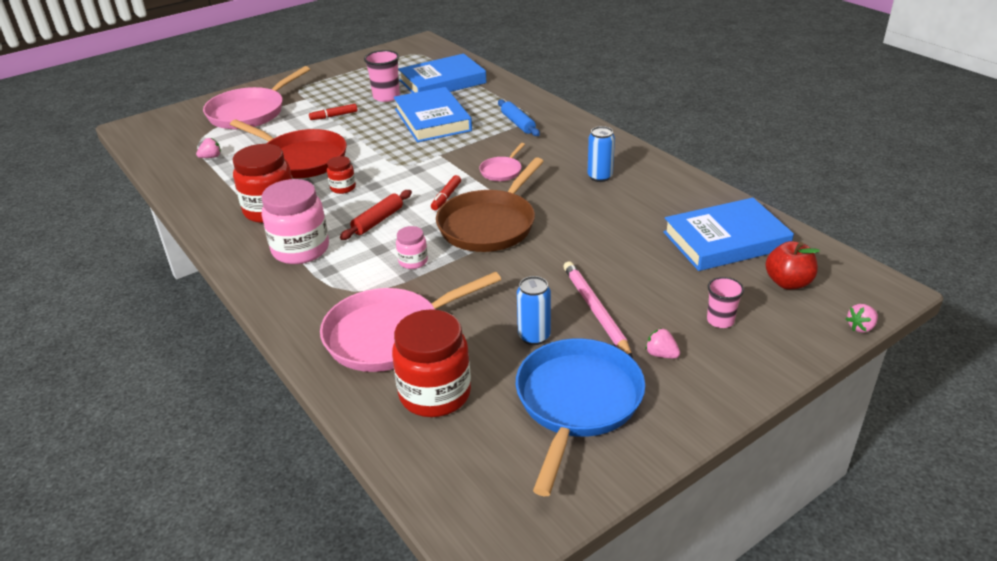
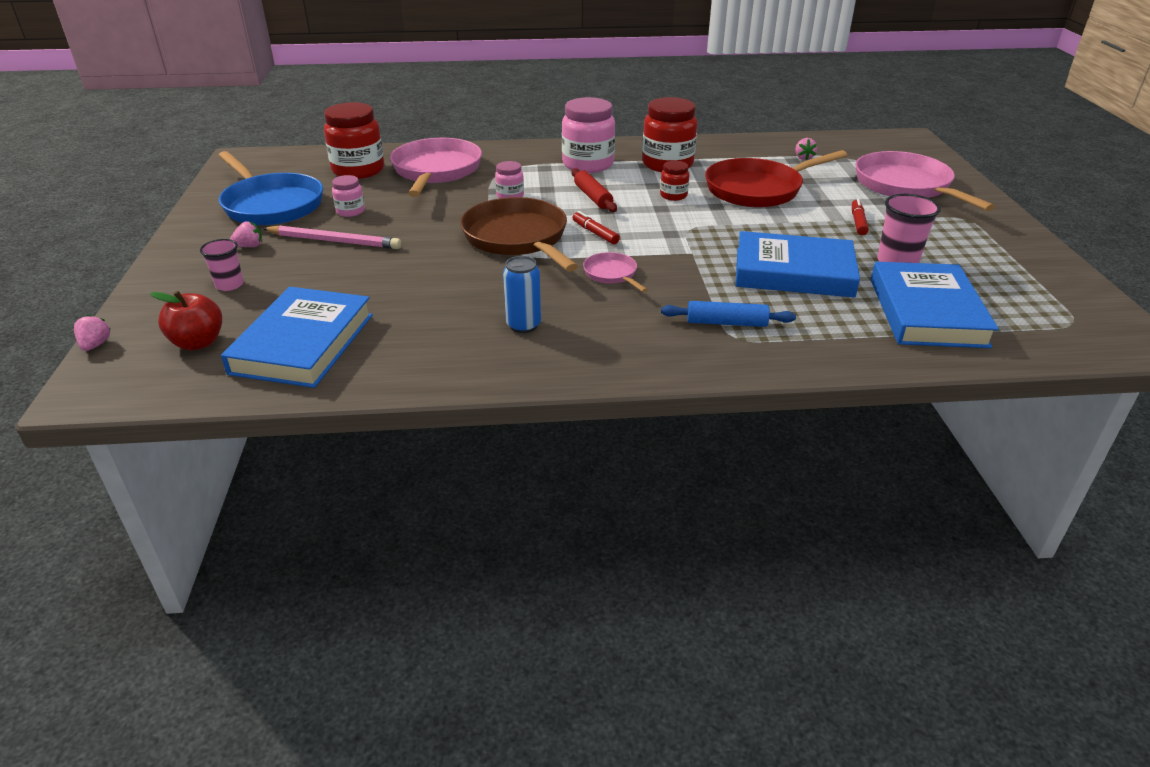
camera: 120 degrees right, 0 degrees up
blue can [517,276,551,345] -> pink jar [332,175,365,217]

